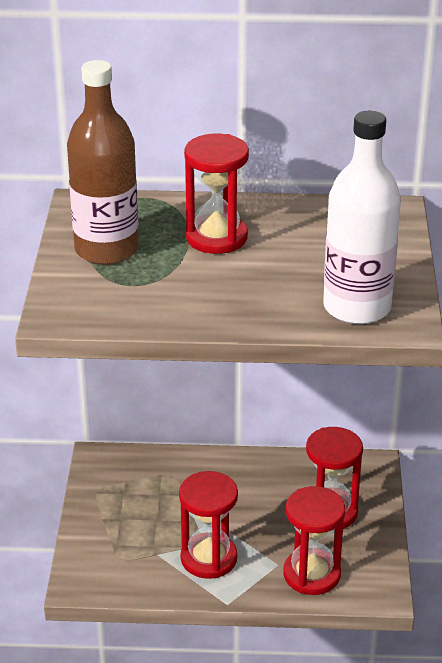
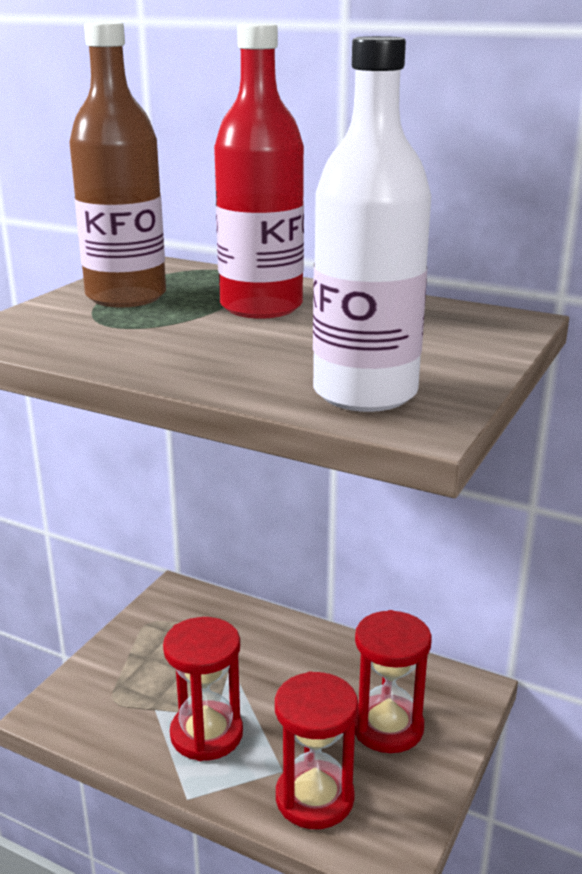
camera: 25 degrees right, 10 degrees down
red hourglass [184,134,249,254] -> red bottle [214,23,304,319]

